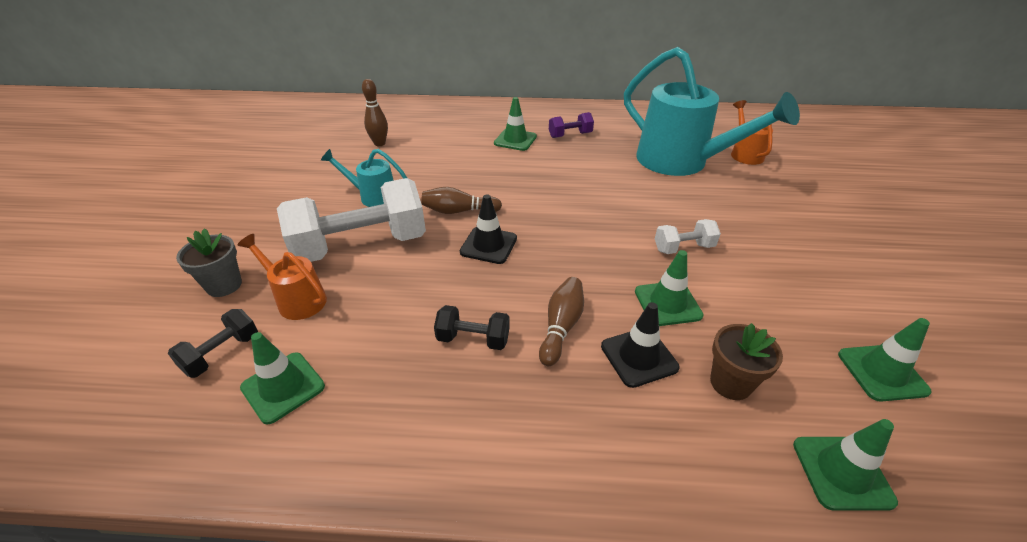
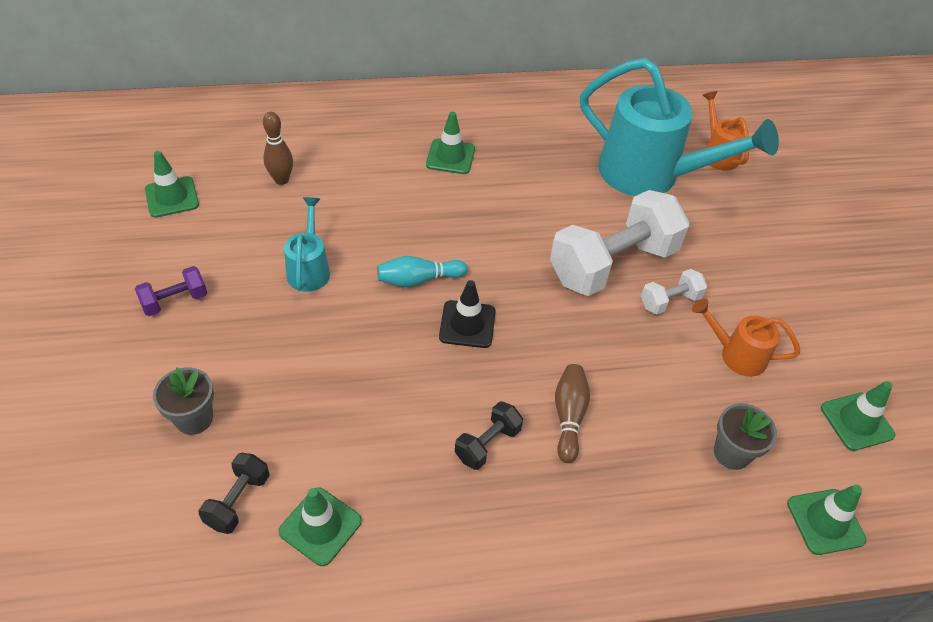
camera: 15 degrees left, 10 degrees up
orange watering can [237,234,327,320] -> orange watering can moved to [692,298,800,377]
white dumbbell [277,178,426,262] -> white dumbbell moved to [550,190,690,296]
turquoise watering can [321,149,407,207] -> turquoise watering can turned 90 degrees clockwise [284,197,330,292]
brown bowling pin [421,187,502,214] -> turquoise bowling pin [377,256,468,287]
black dumbbell [434,305,510,350] -> black dumbbell turned 45 degrees counterclockwise [455,401,523,470]
purple dumbbell [549,112,594,138] -> purple dumbbell moved to [135,266,207,316]
black traffic cone [601,302,680,388] -> none
green traffic cone [635,250,704,326] -> green traffic cone moved to [145,151,199,218]
brown flower pot [710,323,783,400] -> grey flower pot [714,403,777,470]

